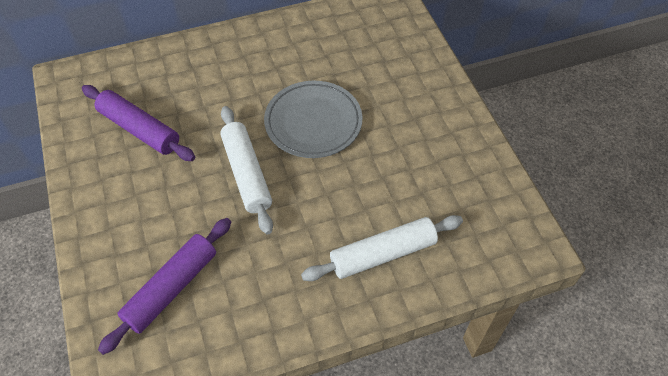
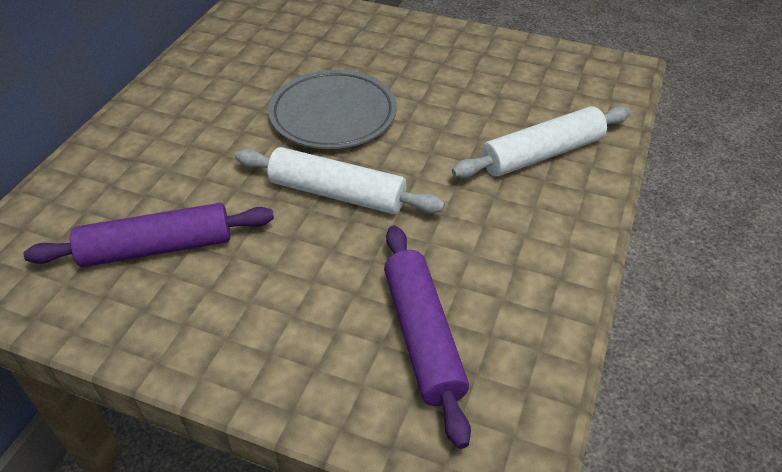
camera: 50 degrees left, 10 degrees down
white rolling pin [301,215,463,281] -> white rolling pin turned 45 degrees clockwise [452,106,631,178]

